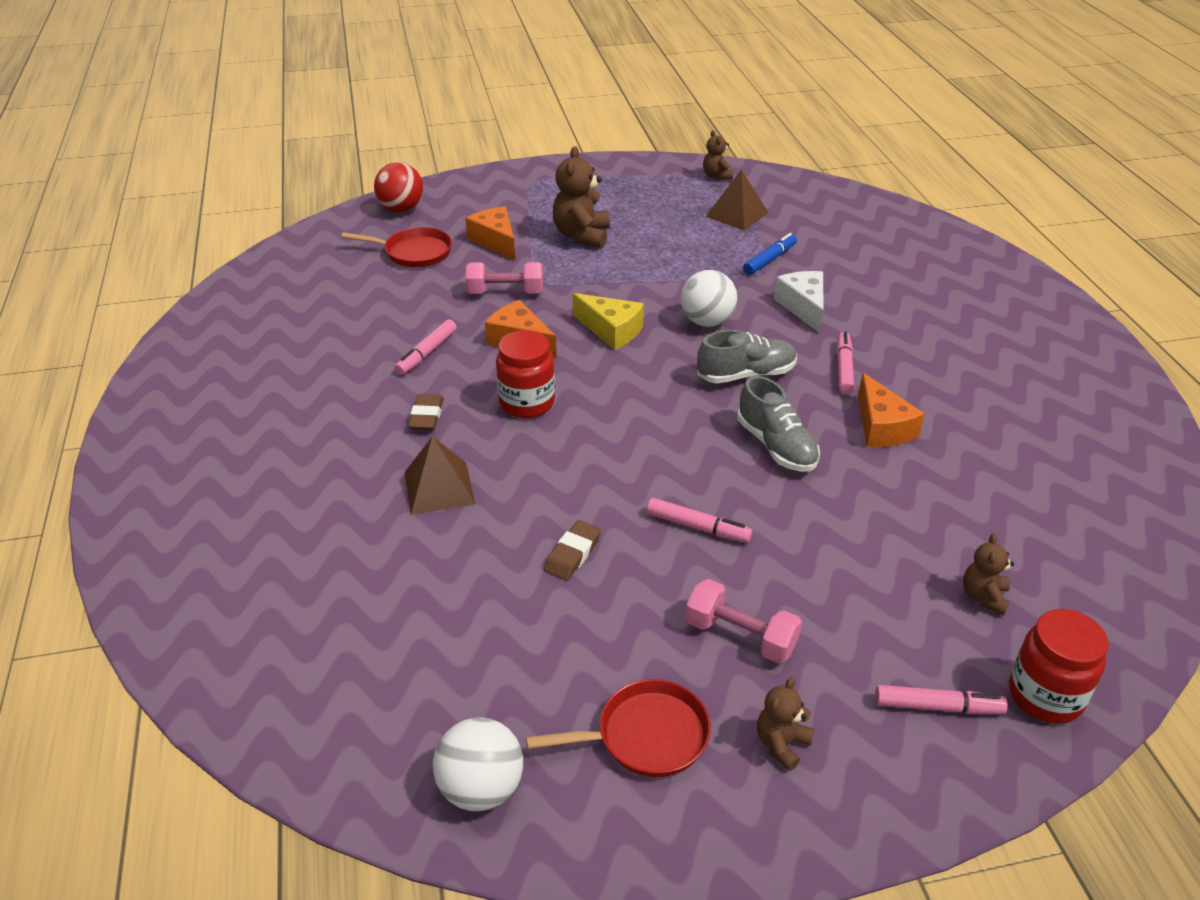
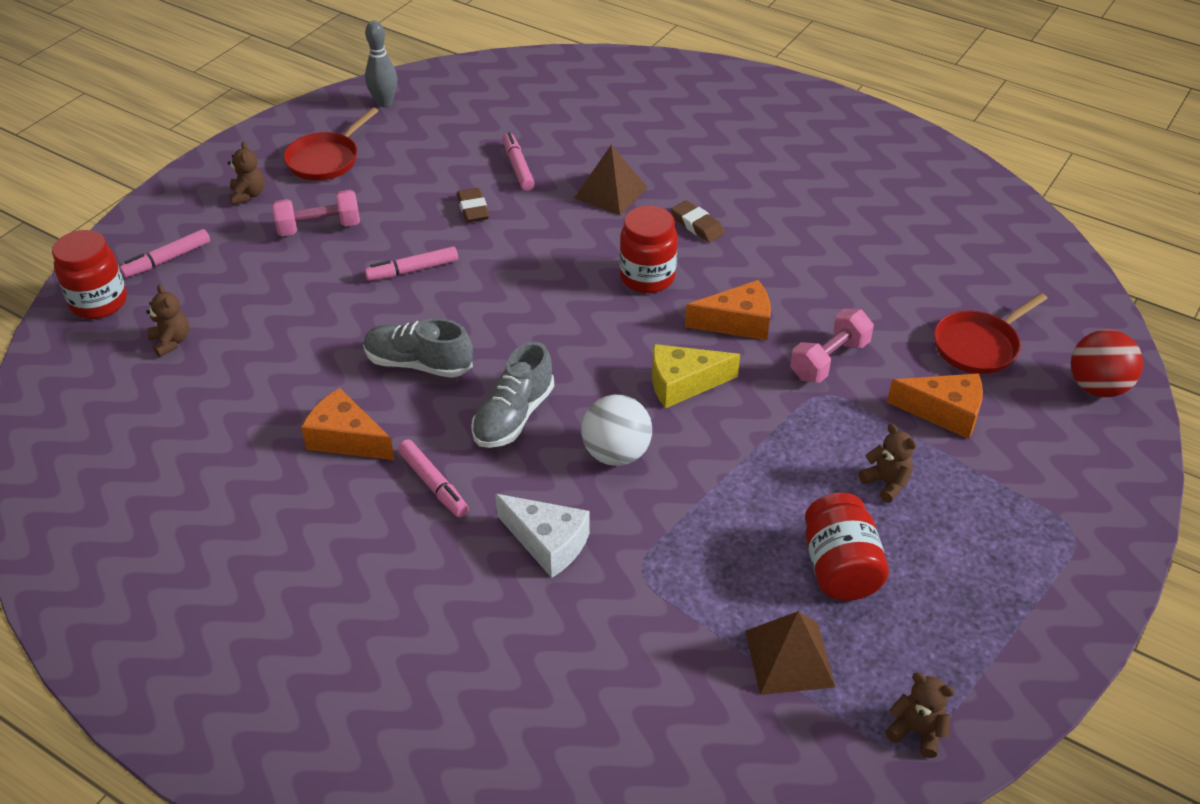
camera: 135 degrees right, 5 degrees up
pink marker [395,319,457,375] -> pink marker moved to [503,132,535,191]
white ball [433,717,523,811] -> grey bowling pin [365,21,397,107]
brown teddy bear [553,146,610,248] -> brown teddy bear [859,423,916,503], size x0.56
blue marker [743,233,797,275] -> none
none -> red jar [805,493,889,601]

